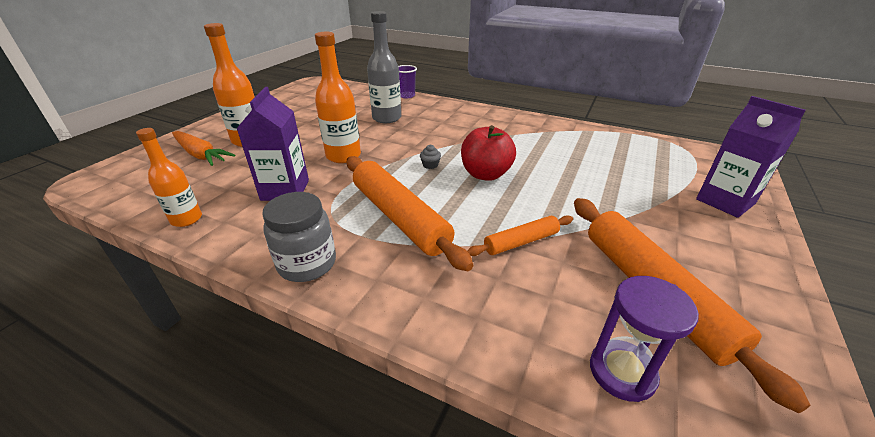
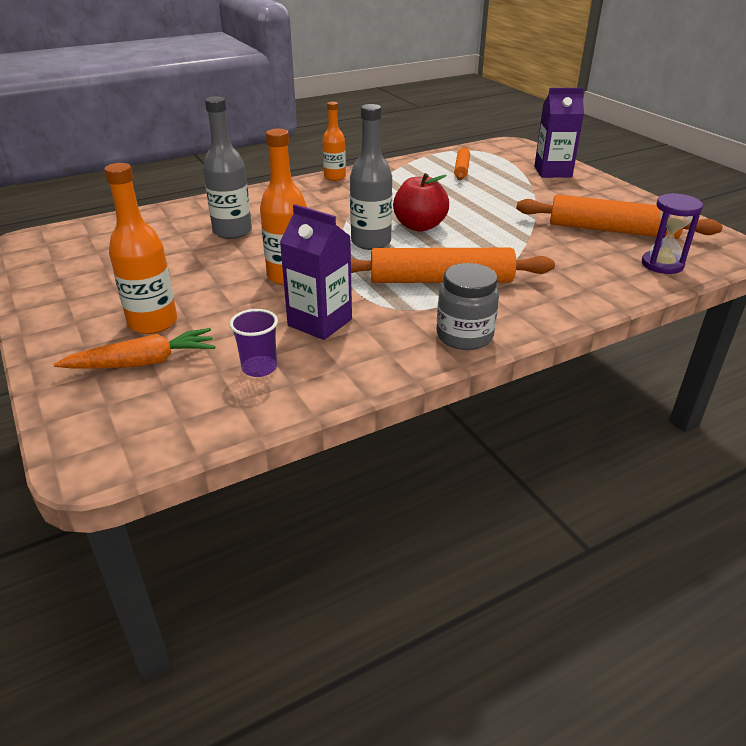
camera: 55 degrees left, 0 degrees up
orange bottle [136,128,202,227] -> orange bottle moved to [322,102,346,181]
purple cup [398,65,417,98] -> purple cup moved to [230,309,278,377]
grey cupcake [420,145,441,169] -> grey bottle [350,104,392,250]
orange rolling pin [467,215,573,256] -> orange rolling pin moved to [454,147,470,180]

